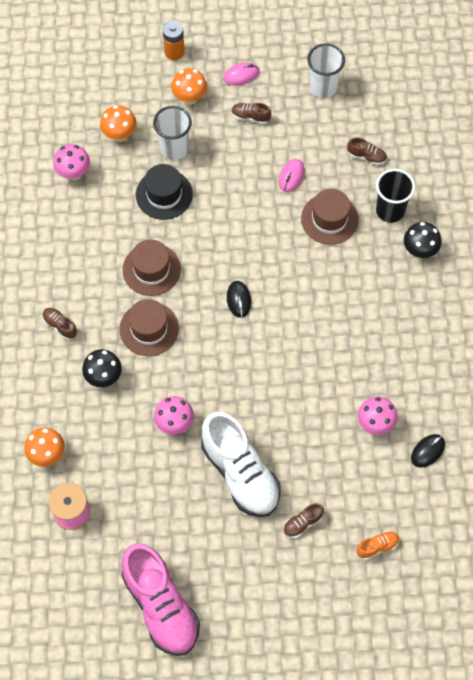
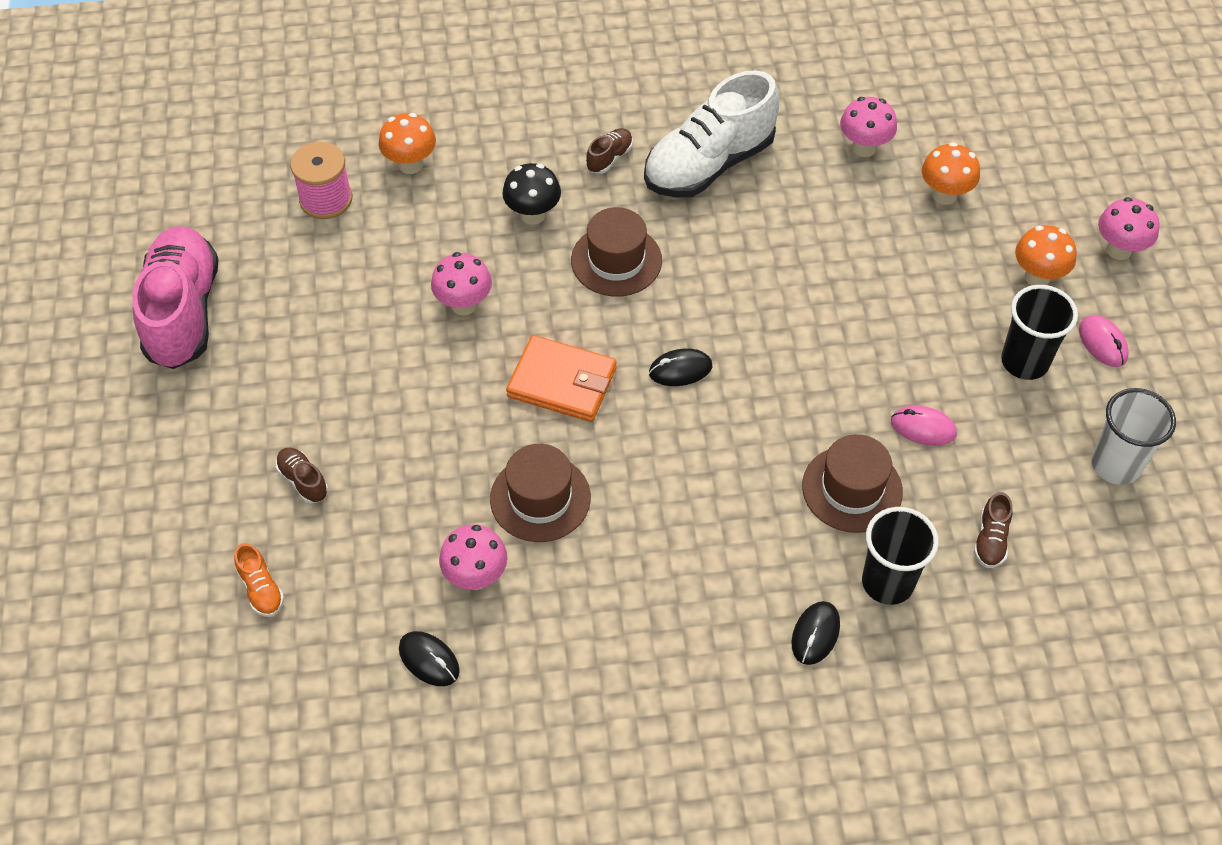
camera: 85 degrees right, 10 degrees down
pink shoe [122,543,200,656] -> pink shoe turned 120 degrees clockwise [132,226,219,369]
brown hat [123,239,181,296] -> brown hat moved to [490,444,591,542]
black hat [136,164,193,220] -> none
white cup [153,106,192,160] -> none
orange battery [163,21,185,60] -> pink mushroom [1098,197,1160,260]
white shoe [201,412,281,517] -> white shoe moved to [644,70,779,198]
brown shoe [231,103,271,124] -> black cup [1001,285,1078,380]
black mushroom [404,222,441,258] -> black mouse [791,601,840,665]
none -> orange wallet [506,335,617,422]

